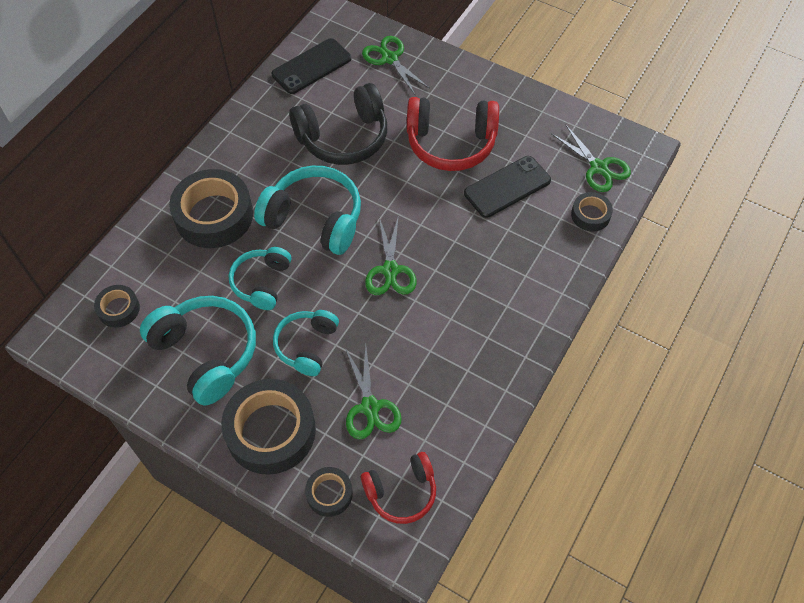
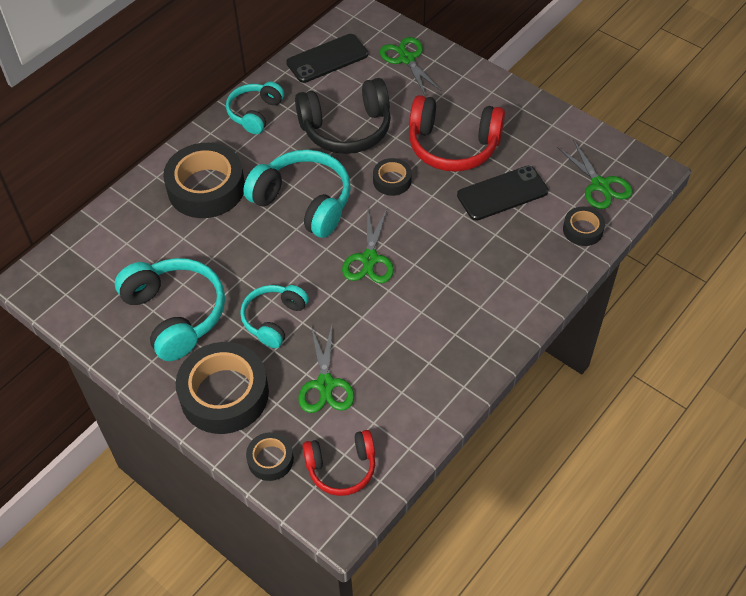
camera: 10 degrees right, 5 degrees down
black tape [94,285,140,328] -> black tape moved to [373,158,412,196]
turquoise headphones [229,247,291,310] -> turquoise headphones moved to [226,82,284,134]

